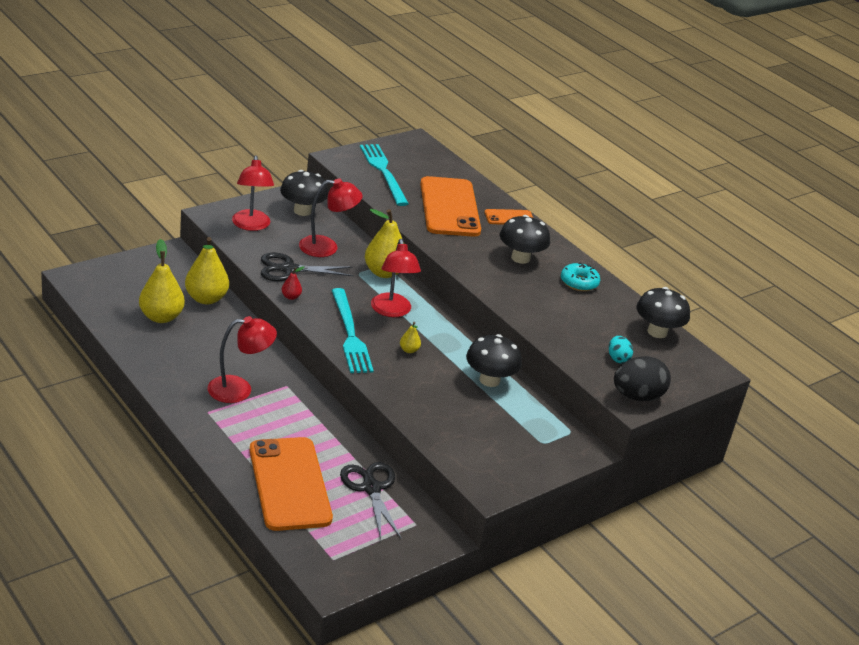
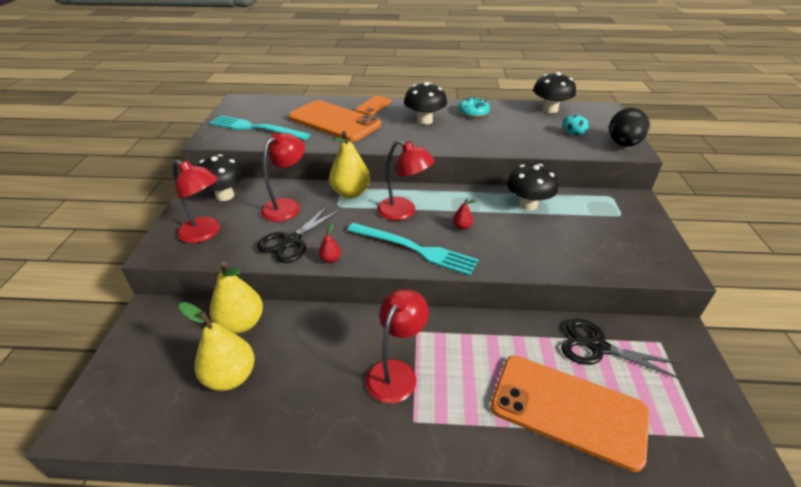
camera: 45 degrees left, 5 degrees up
yellow pear [400,322,421,353] -> red pear [453,199,476,230]

